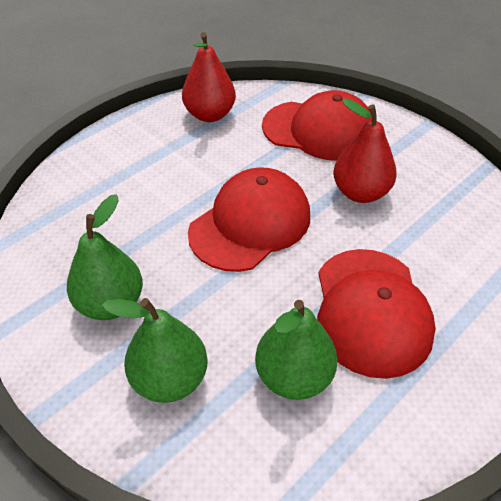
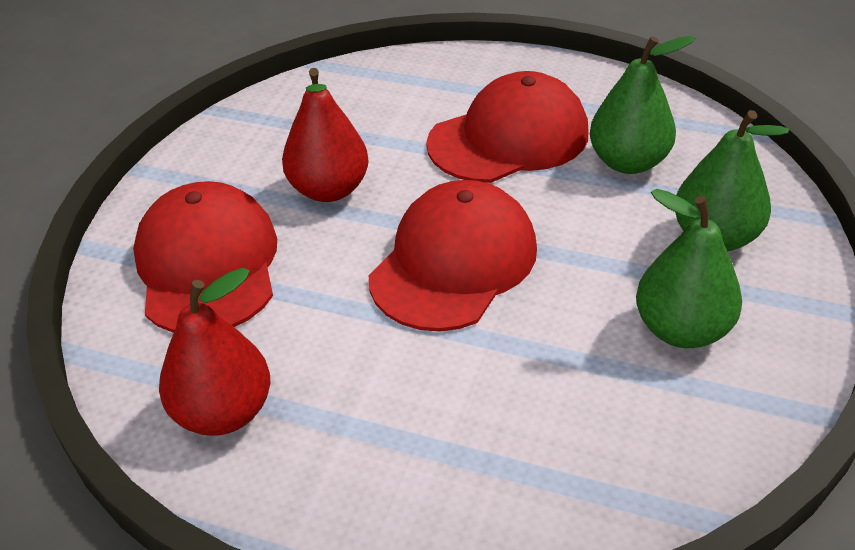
camera: 115 degrees left, 5 degrees down
red cap [188,167,310,272] -> red cap turned 105 degrees clockwise [369,180,537,332]

